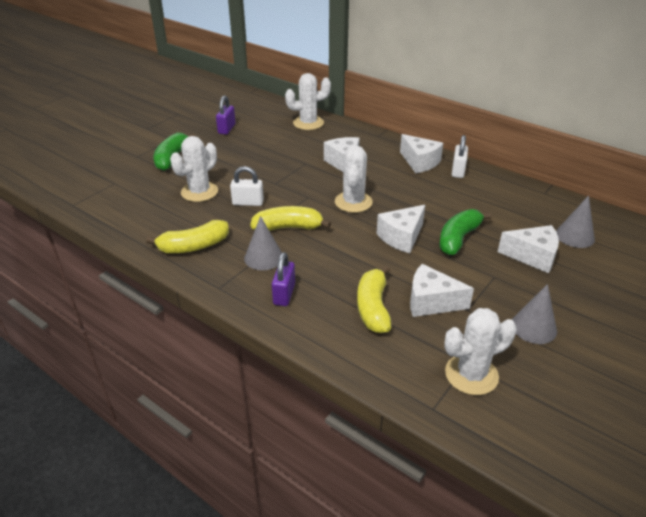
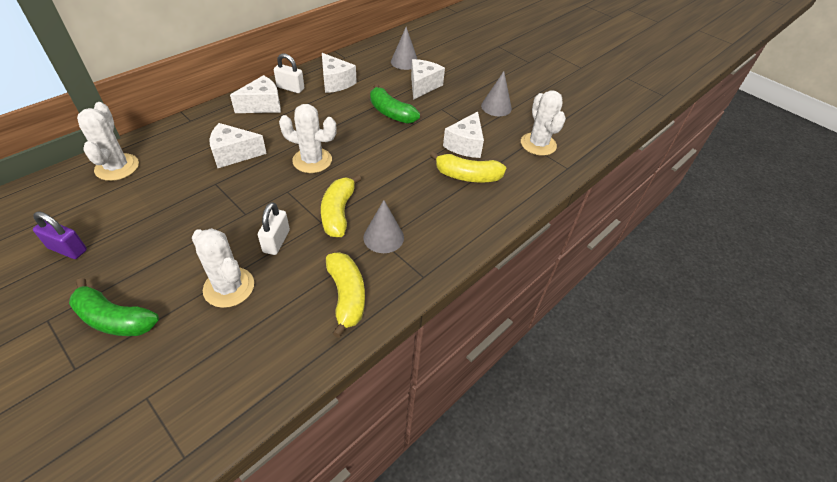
camera: 85 degrees left, 10 degrees up
purple padlock [272,252,295,306] -> none
white cheese [377,205,425,253] -> white cheese moved to [322,53,357,93]

